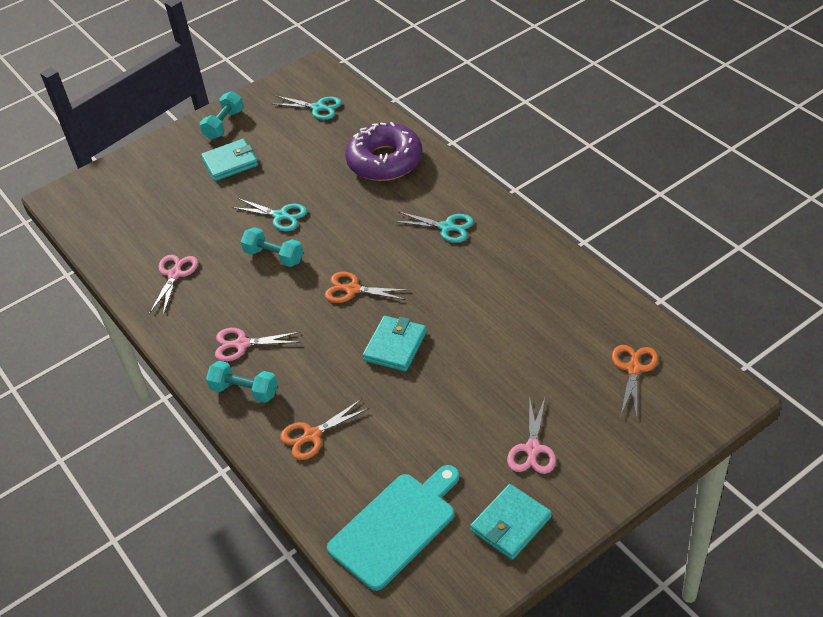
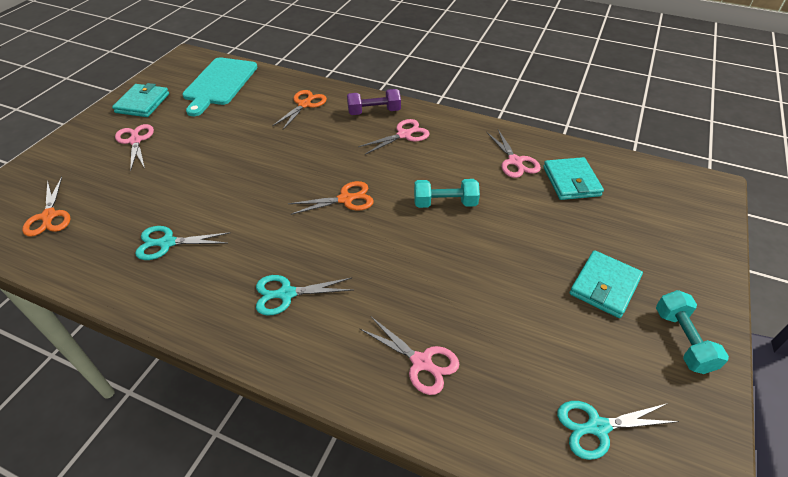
camera: 145 degrees right, 0 degrees up
turquoise dumbbell [206,361,278,403] -> purple dumbbell [347,89,401,115]
turquoise scissors [232,198,307,231] -> turquoise scissors moved to [135,226,230,260]
purple donut [345,122,422,181] -> pink scissors [359,317,459,395]
turquoise wallet [362,316,427,372] -> turquoise wallet moved to [543,157,604,200]

